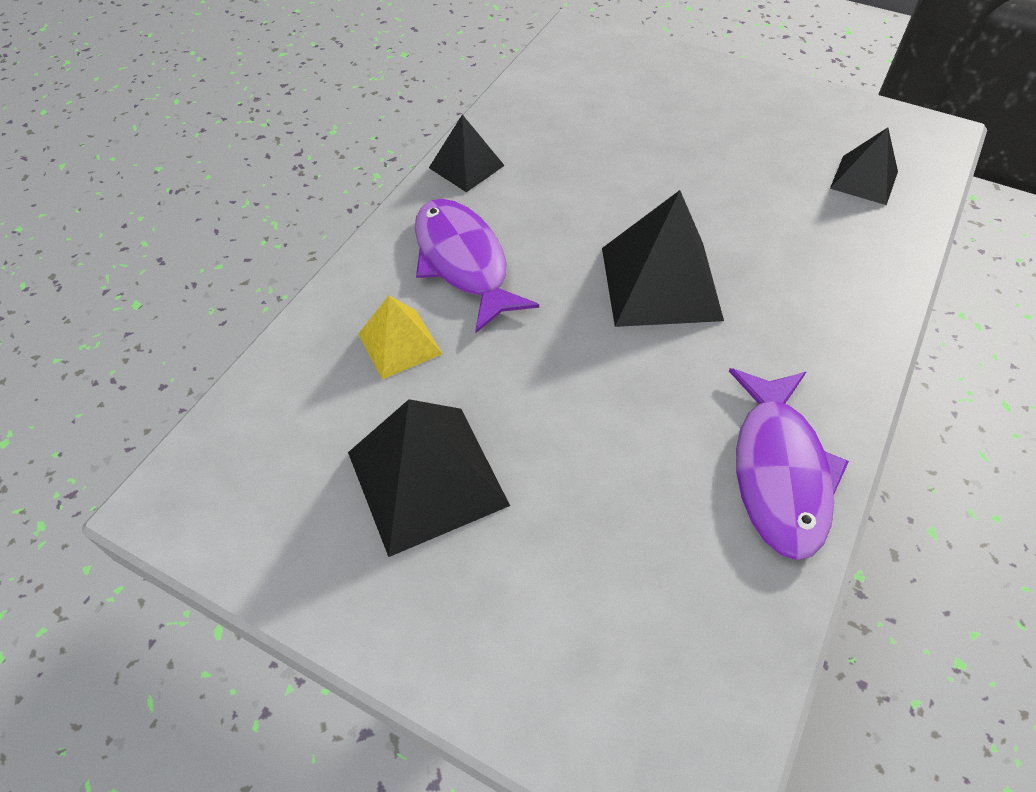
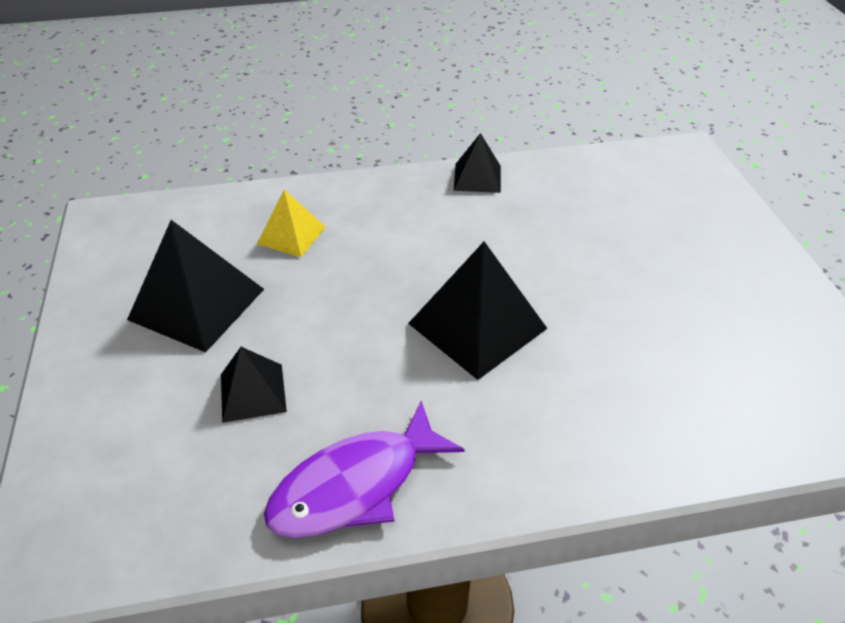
camera: 50 degrees right, 10 degrees down
purple fish [415,199,539,333] -> none
black pyramid [830,127,898,205] -> black pyramid moved to [221,347,287,423]

